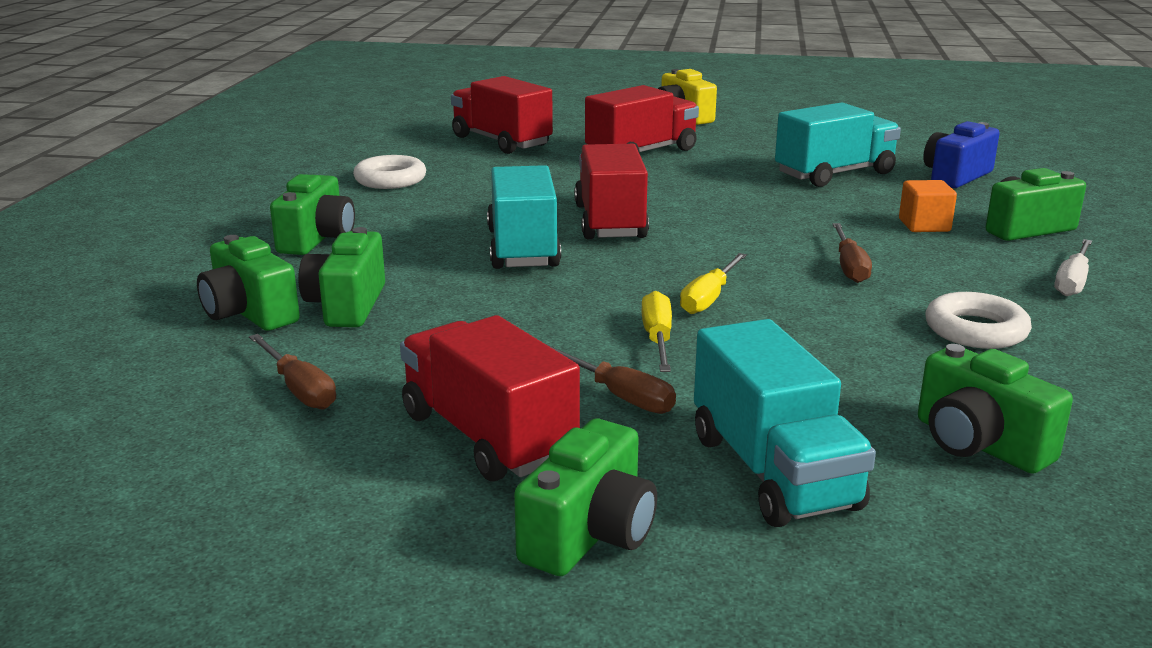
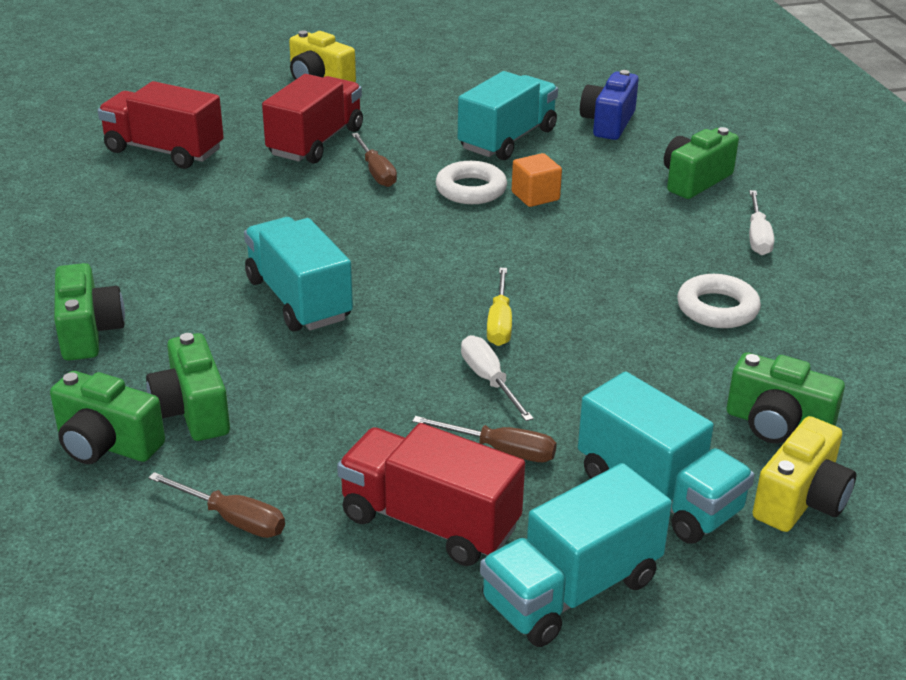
camera: 25 degrees left, 10 degrees up
white ring [353,155,426,189] -> white ring moved to [436,161,507,204]
green camera [514,419,657,576] -> turquoise truck [480,463,672,647]
red truck [574,144,649,239] -> none
yellow screwdriver [641,291,672,372] -> white screwdriver [461,335,534,421]
brown screwdriver [832,223,872,283] -> brown screwdriver moved to [352,133,397,187]
orange cube [899,180,957,232] -> orange cube moved to [512,153,562,207]
none -> yellow camera [752,416,856,532]

